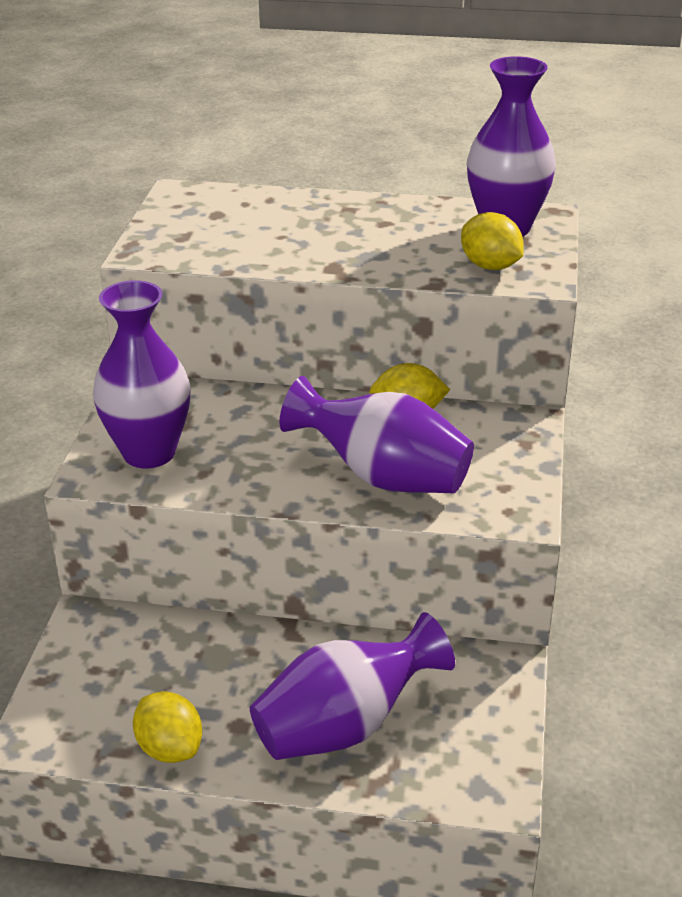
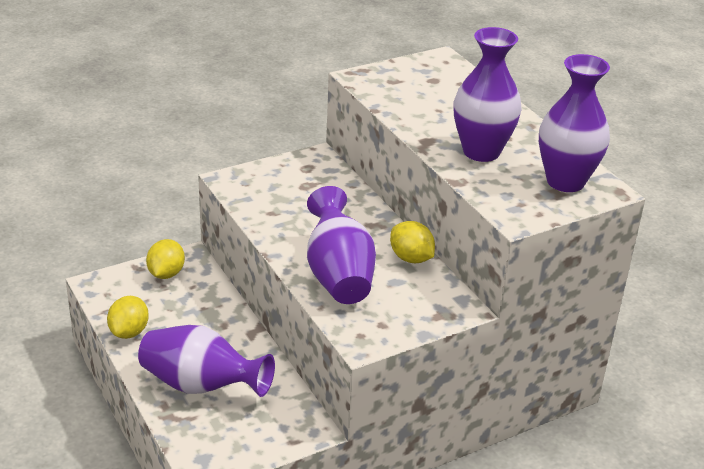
camera: 50 degrees right, 0 degrees up
purple vase [93,280,191,468] -> purple vase moved to [453,27,522,162]
yellow lemon [461,212,524,270] -> yellow lemon moved to [146,239,185,279]

